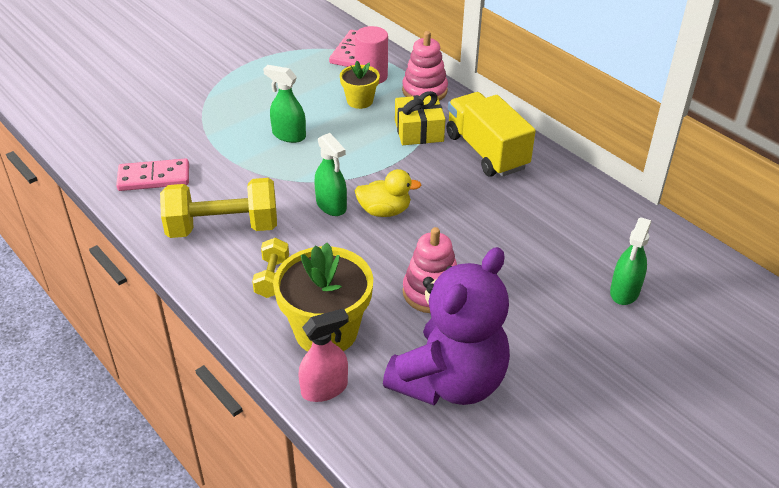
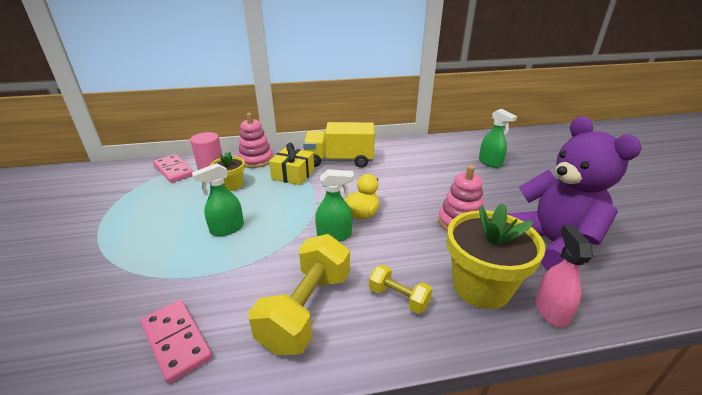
camera: 60 degrees left, 10 degrees down
pink domino [116,158,189,191] -> pink domino turned 60 degrees counterclockwise [141,300,212,384]

